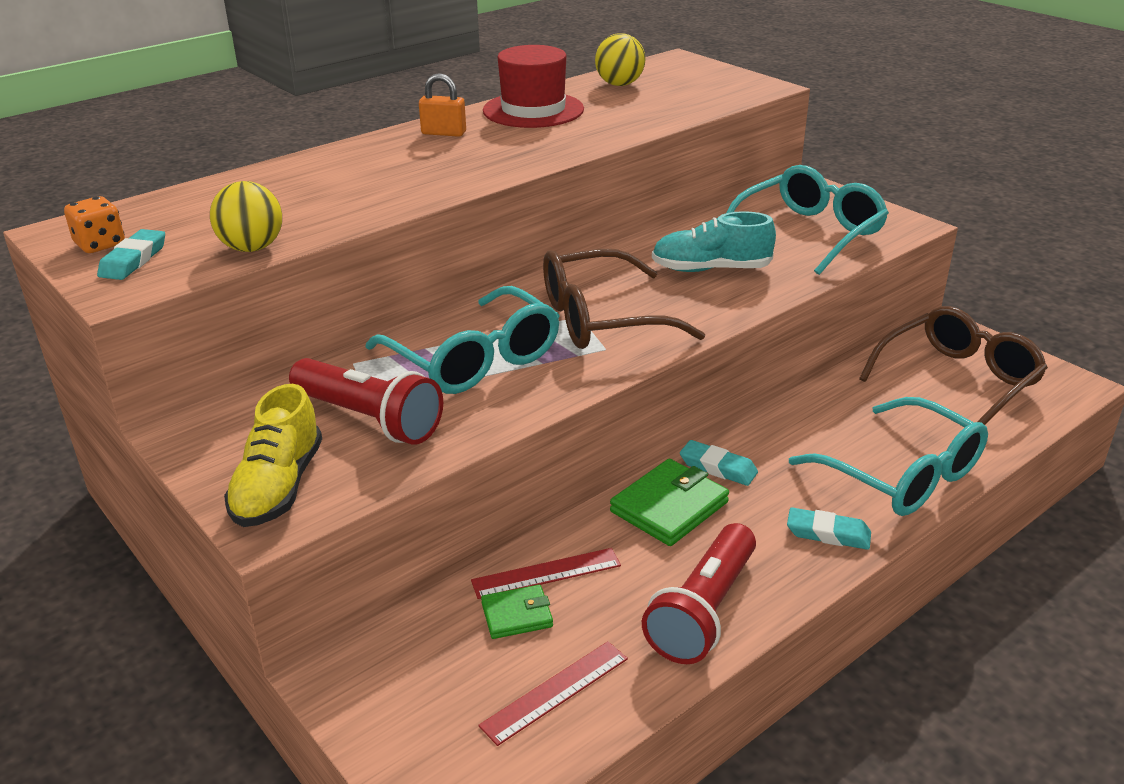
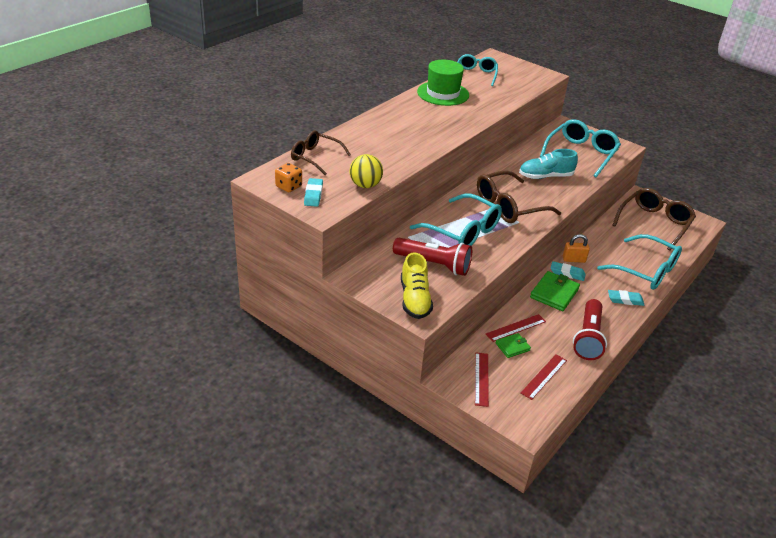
camera: 15 degrees left, 5 degrees up
orange padlock [419,73,466,137] -> orange padlock moved to [563,234,590,263]
red hat [483,45,584,128] -> green hat [417,60,469,106]
yellow ball [595,33,646,86] -> turquoise glasses [457,54,498,86]
none -> brown glasses [291,131,351,175]
none -> red ruler [475,352,489,407]

